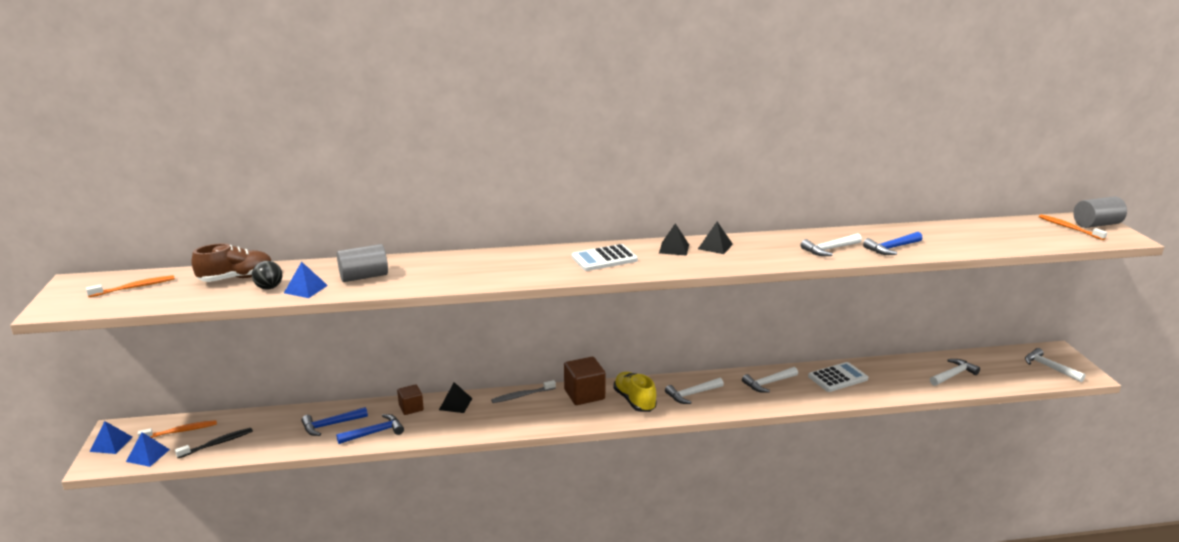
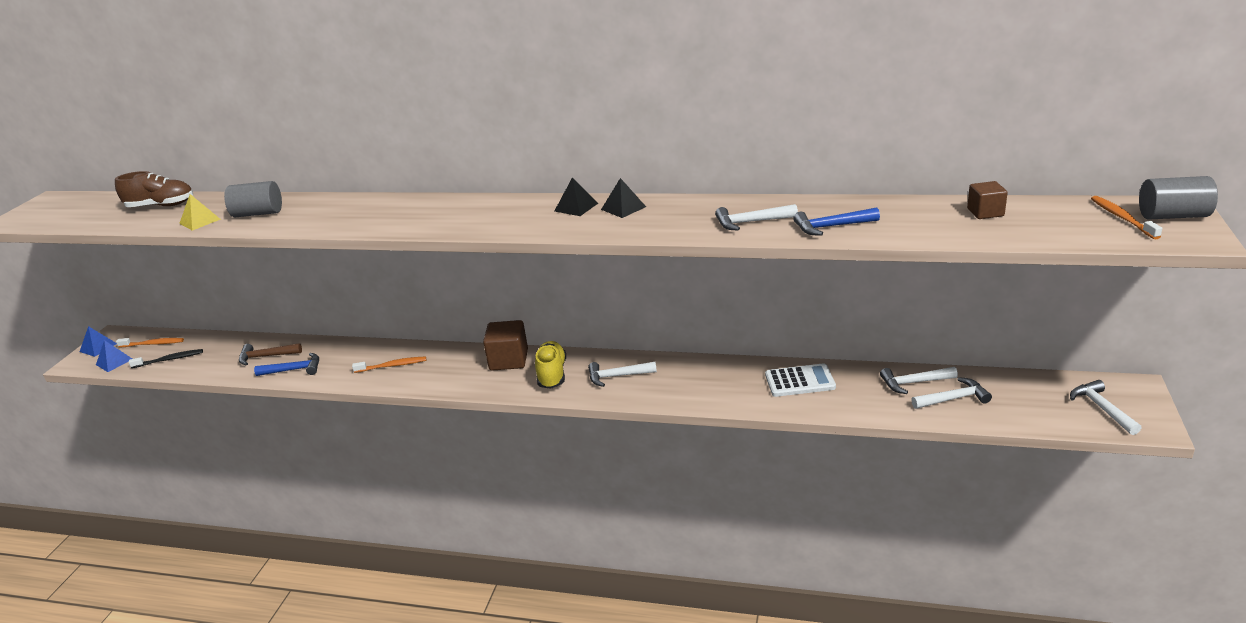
camera: 25 degrees right, 5 degrees up
orange toothbrush [86,275,175,297] -> orange toothbrush moved to [352,356,426,373]
black ball [252,261,282,290] -> none
blue pyramid [284,262,328,298] -> yellow pyramid [179,194,221,231]
blue hammer [301,407,368,436] -> brown hammer [239,343,302,366]
brown cube [397,384,424,415] -> brown cube moved to [967,181,1008,219]
black pyramid [439,382,472,413] -> none
grey toothbrush [491,380,556,403] -> none
white calculator [572,244,638,271] -> none
white hammer [742,367,798,393] -> white hammer moved to [880,367,958,394]

